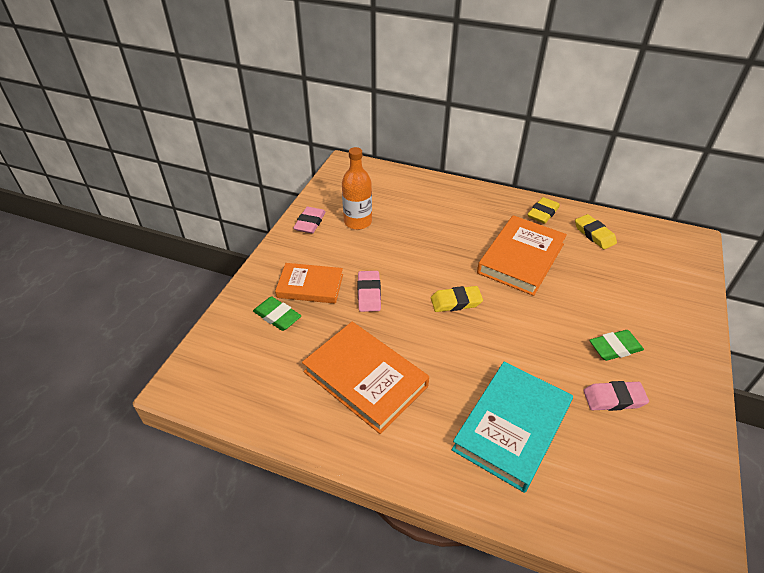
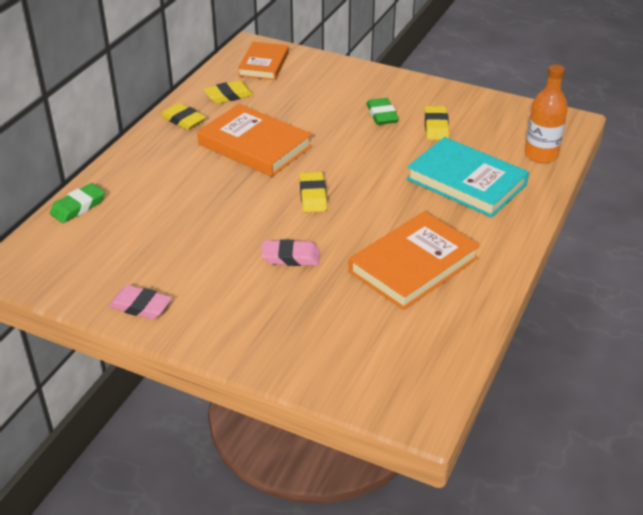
camera: 85 degrees left, 5 degrees down
green eraser [253,297,301,331] -> green eraser moved to [50,183,105,223]
orange book [275,263,343,304] -> orange book moved to [238,42,289,80]
orange bottle [342,147,372,230] -> orange bottle moved to [525,64,568,163]
pink eraser [583,381,649,411] -> yellow eraser [425,106,449,140]

